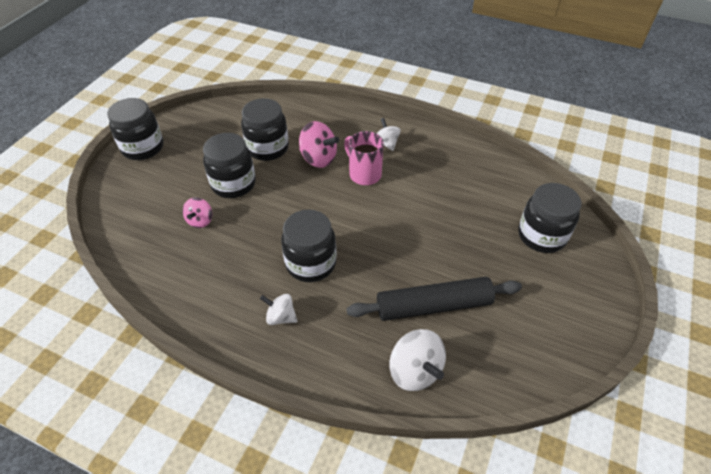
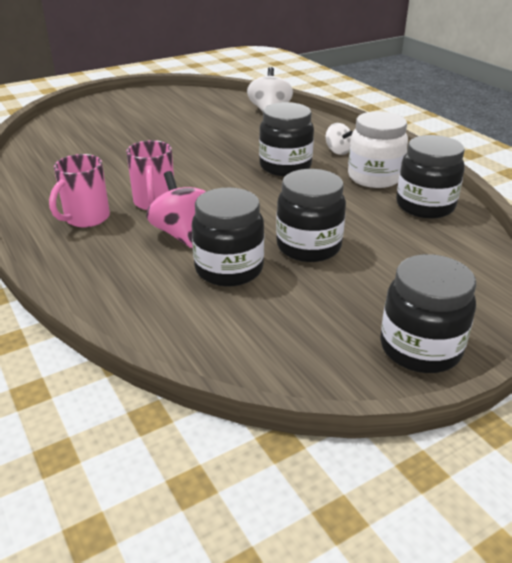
camera: 145 degrees left, 15 degrees down
pink spinning top [183,197,212,228] -> none
black rolling pin [347,277,522,321] -> none
white spinning top [377,118,401,151] -> pink mug [49,154,110,227]
black jar [518,183,581,253] -> black jar moved to [396,135,465,219]
none -> white jar [348,111,408,188]

